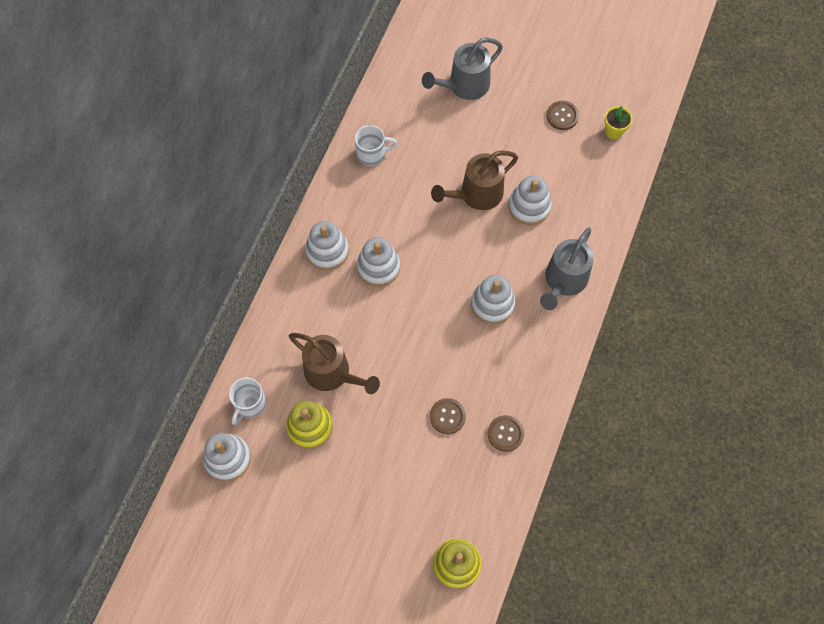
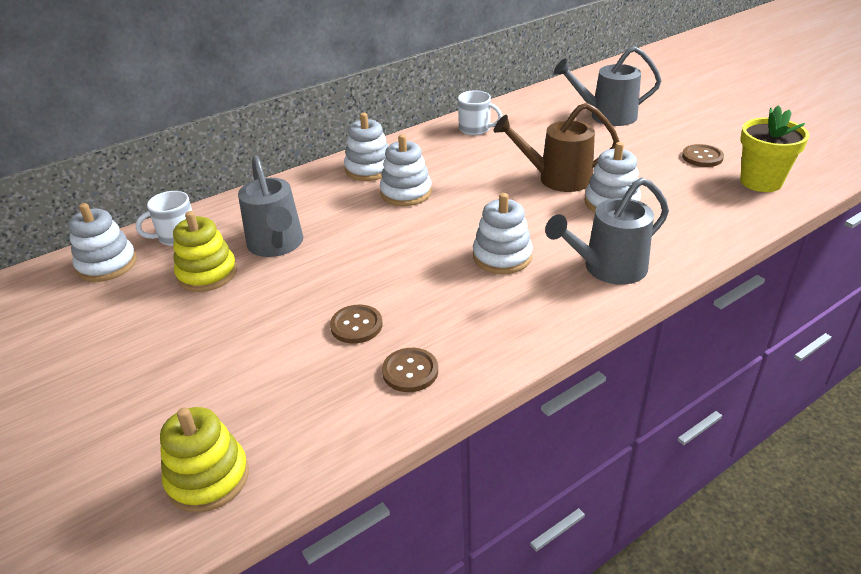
camera: 35 degrees right, 30 degrees down
brown watering can [289,333,380,394] -> grey watering can [238,155,303,257]
yellow flower pot [605,106,632,139] -> yellow flower pot [740,105,809,192], size x1.72

